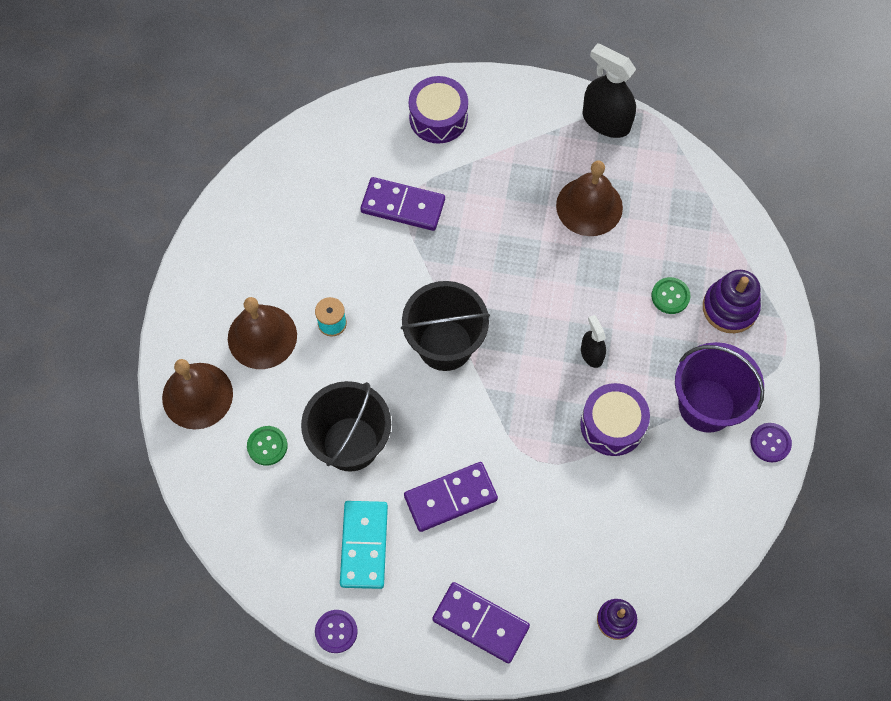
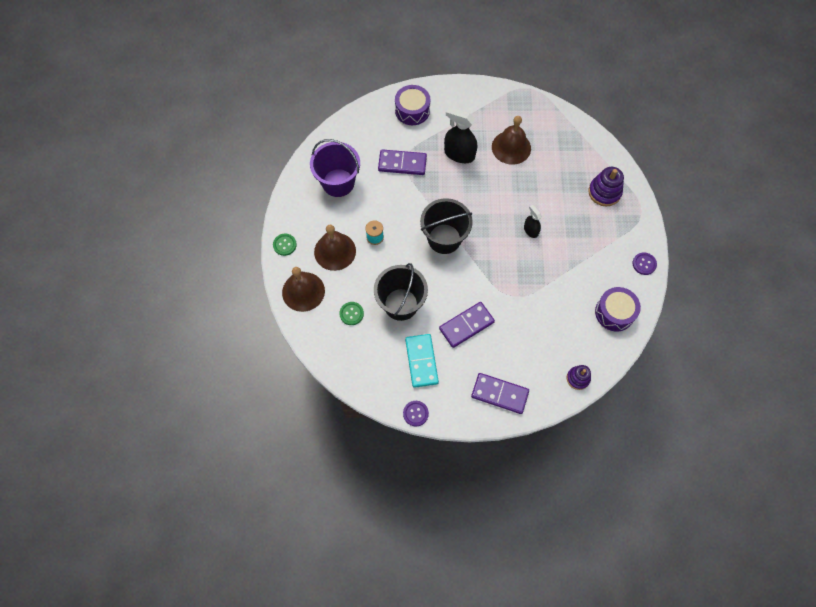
camera: 10 degrees left, 0 degrees up
purple drum [580,383,650,456] -> purple drum moved to [595,287,641,331]
black spray bottle [583,43,636,138] -> black spray bottle moved to [444,107,477,163]
green button [651,277,690,314] -> green button moved to [273,234,297,256]
purple bucket [675,342,764,433] -> purple bucket moved to [310,139,360,197]

